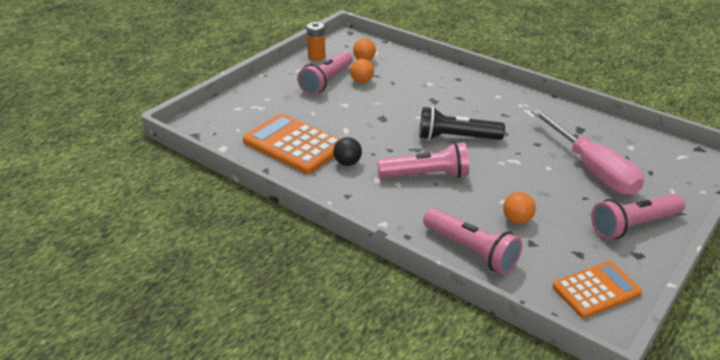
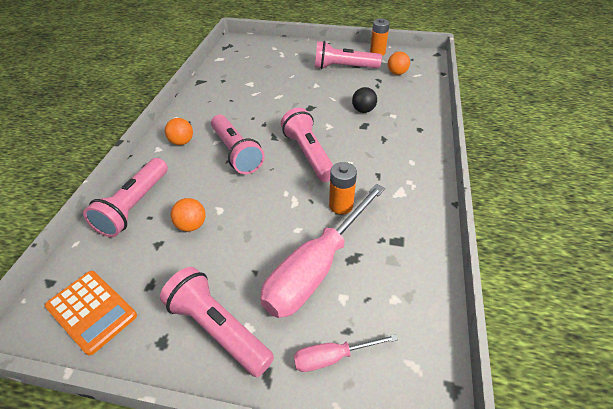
camera: 65 degrees right, 10 degrees up
orange calculator [243,113,340,174] -> none
black ball [333,137,362,166] -> black ball moved to [352,87,377,113]
orange ball [350,59,374,83] -> orange ball moved to [165,118,193,145]
black flashlight [419,107,505,140] -> pink flashlight [281,108,333,182]
none -> pink screwdriver [294,334,398,372]
none -> orange battery [329,162,357,214]

